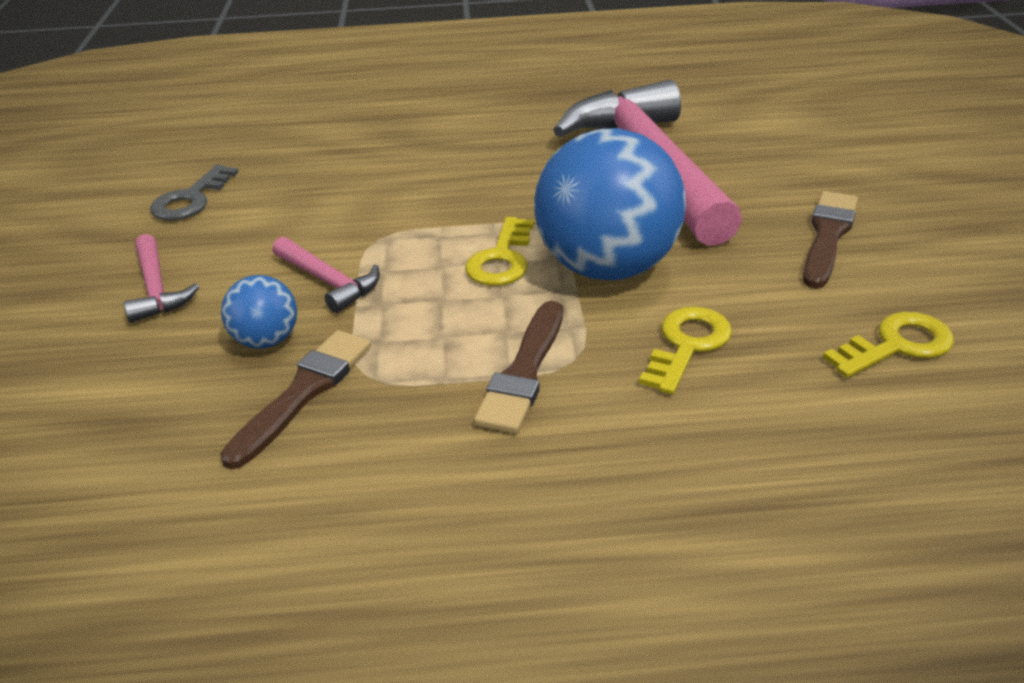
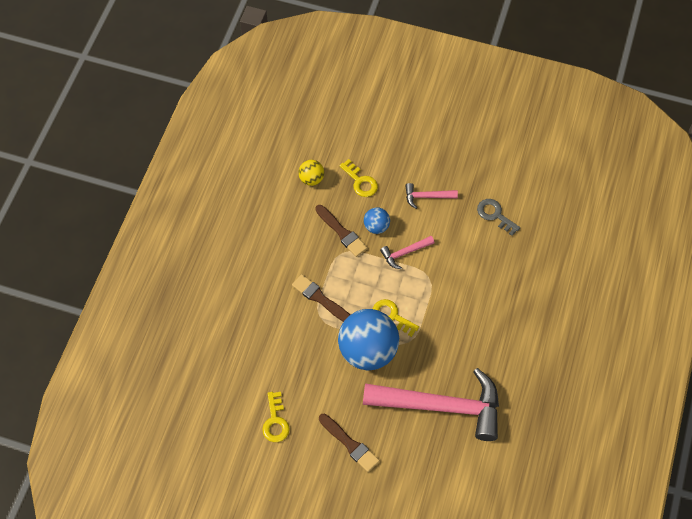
camera: 110 degrees right, 25 degrees up
yellow key [639,306,732,395] -> yellow key moved to [339,159,378,197]
none -> yellow ball [298,160,324,186]

